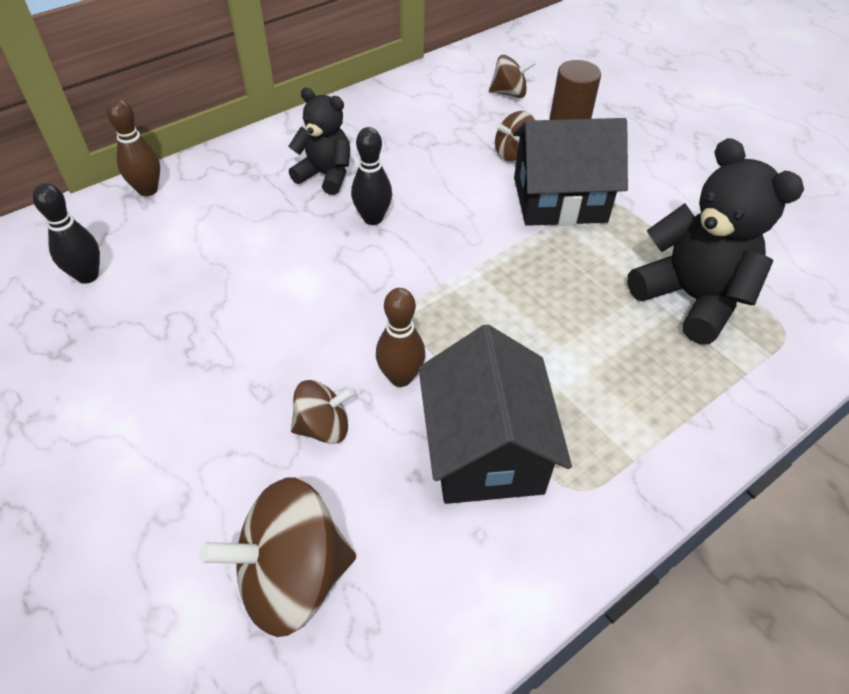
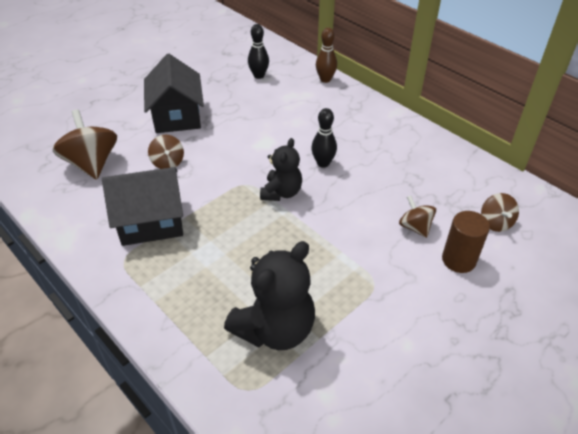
camera: 85 degrees right, 5 degrees down
black teddy bear [288,88,350,195] -> black teddy bear moved to [260,138,302,201]
brown bowling pin [376,288,425,387] -> none
black house [513,118,628,226] -> black house moved to [144,54,204,133]

